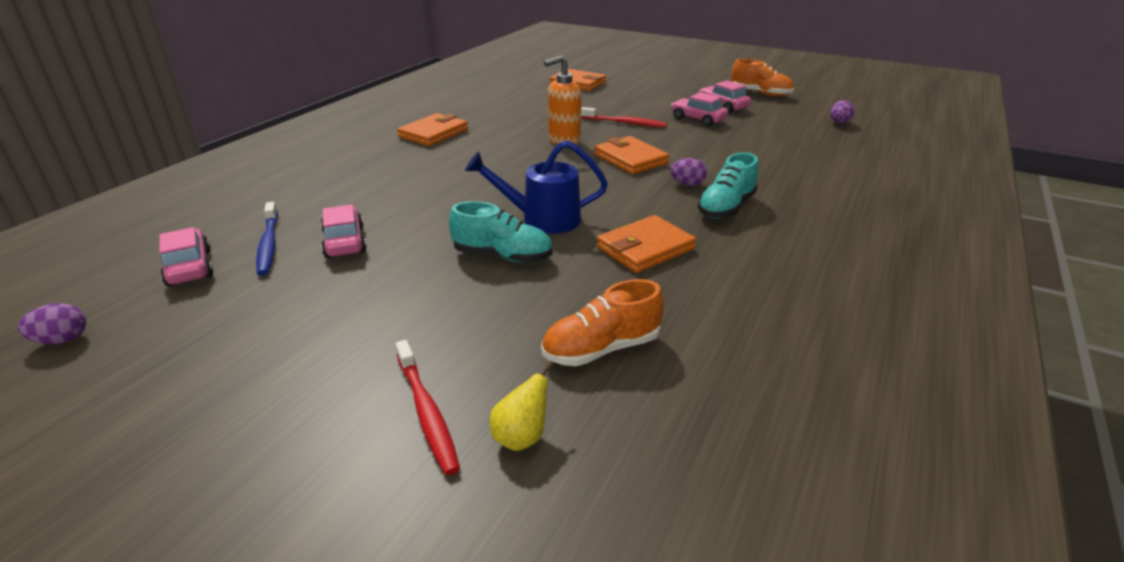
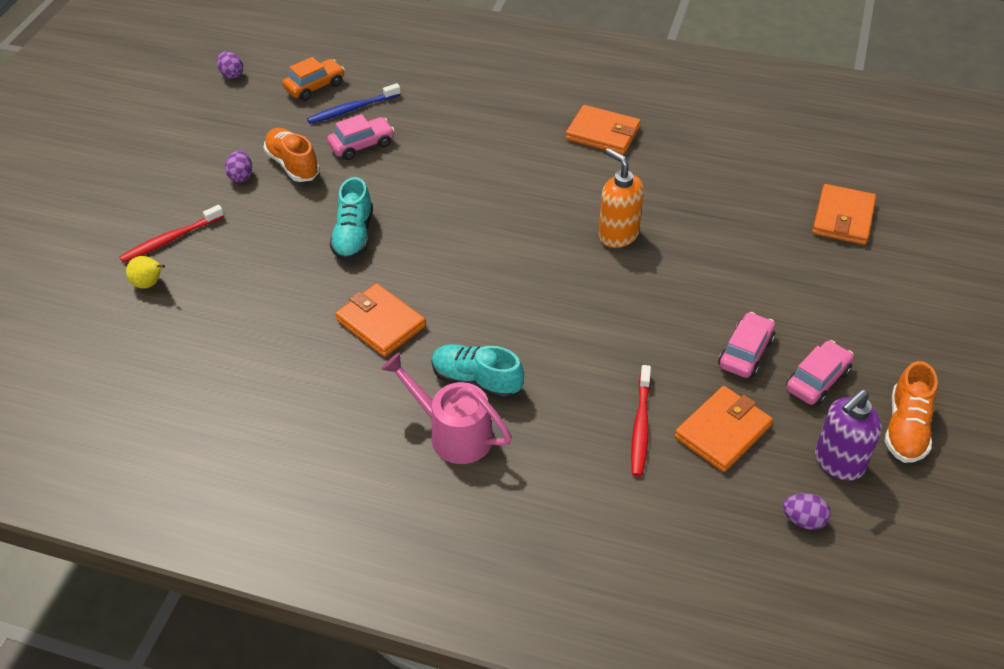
camera: 80 degrees right, 15 degrees up
pink car [159,227,213,287] -> orange car [282,57,345,101]
blue watering can [465,140,608,234] -> none
orange shoe [542,279,664,366] -> orange shoe moved to [263,128,320,182]
red toothbrush [581,107,667,128] -> red toothbrush moved to [631,365,651,477]
orange wallet [594,136,670,174] -> orange wallet moved to [675,386,773,472]
purple egg [670,158,707,186] -> purple egg moved to [225,150,252,182]
none -> pink watering can [381,352,512,464]
none -> purple soap dispenser [815,390,882,481]

